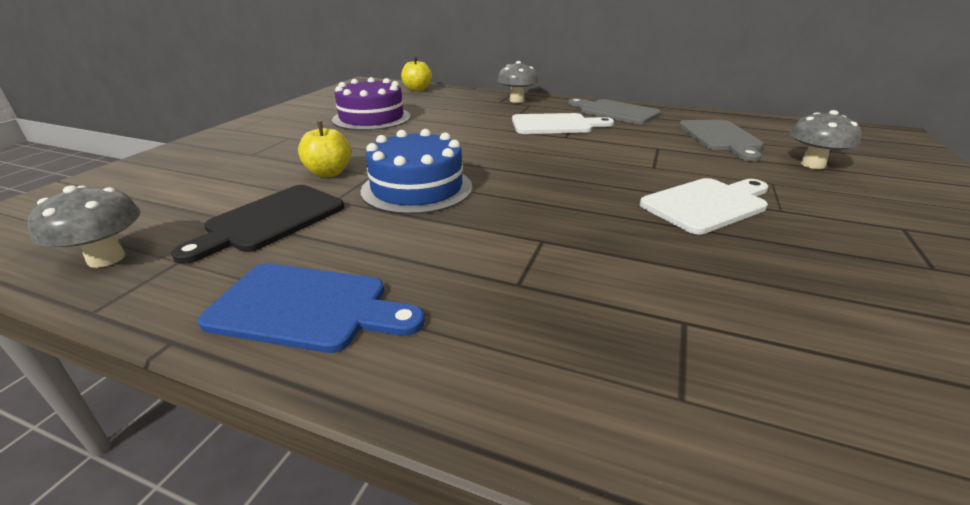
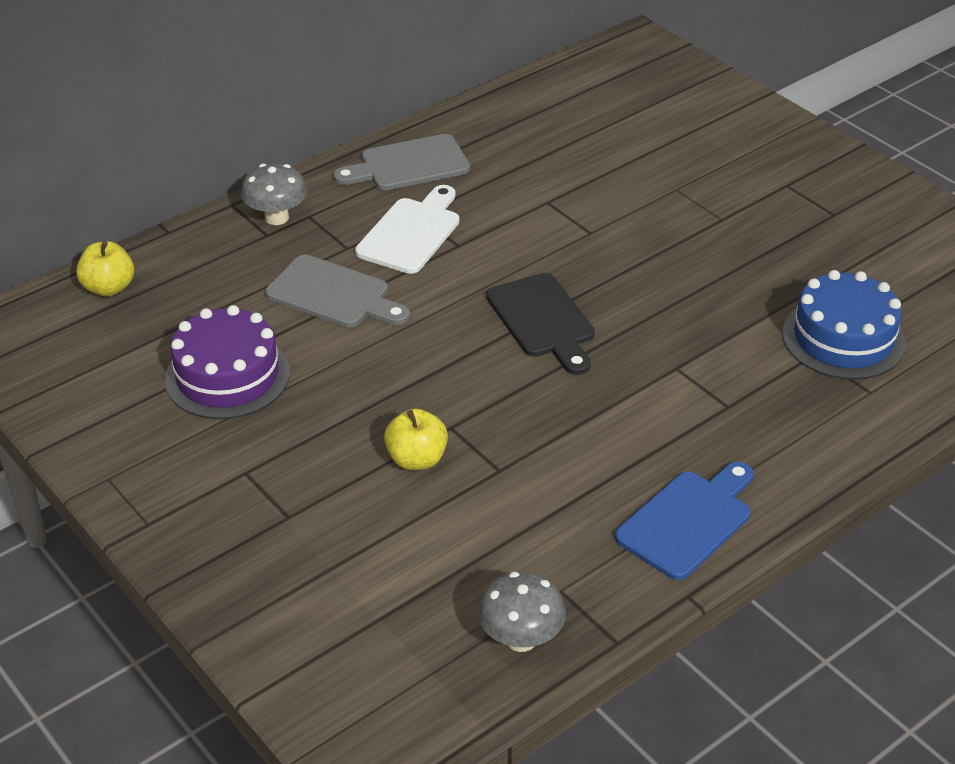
camera: 60 degrees left, 10 degrees up
black cutting board [171,185,344,264] -> black cutting board moved to [486,273,595,375]
blue cake [361,129,472,215] -> blue cake moved to [782,270,906,380]
white cutting board [640,178,768,234] -> none
grey cutting board [679,120,764,161] -> grey cutting board moved to [265,255,410,327]
grey mushroom [789,110,862,169] -> none

